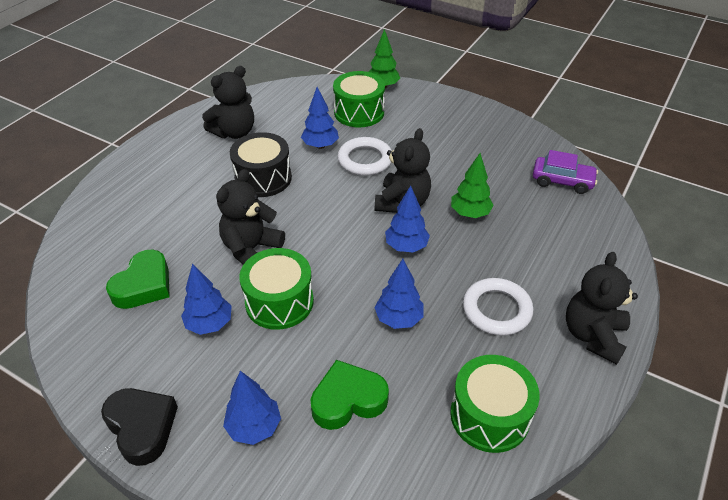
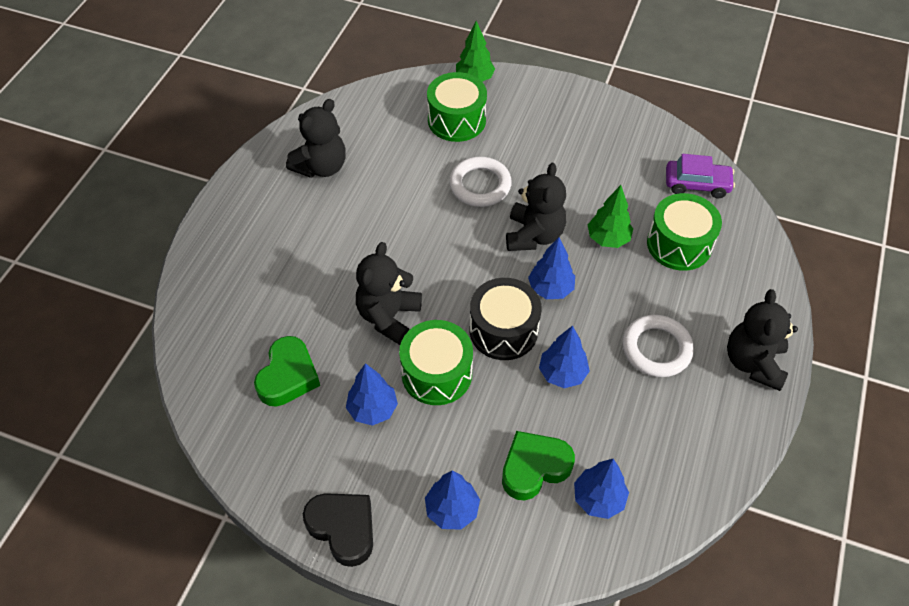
camera: 10 degrees left, 10 degrees up
black drum [230,132,292,197] -> black drum moved to [470,278,542,360]
blue tree [301,87,339,149] -> blue tree moved to [574,459,629,519]
green drum [450,355,540,453] -> green drum moved to [647,193,722,271]

